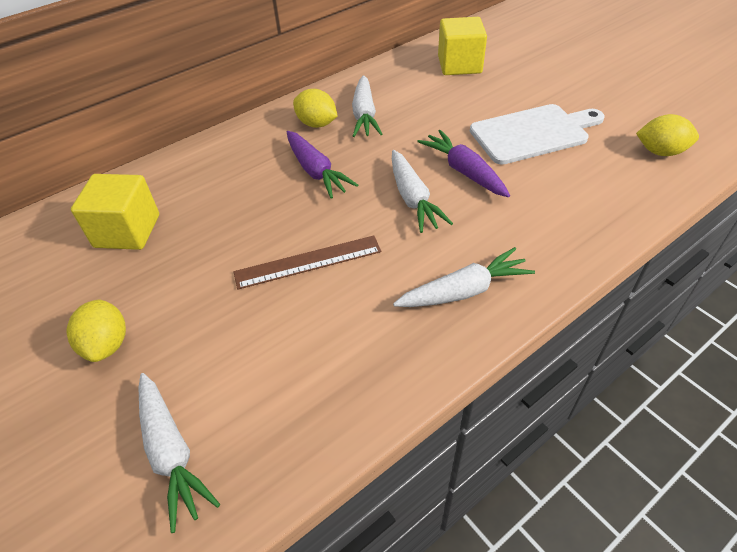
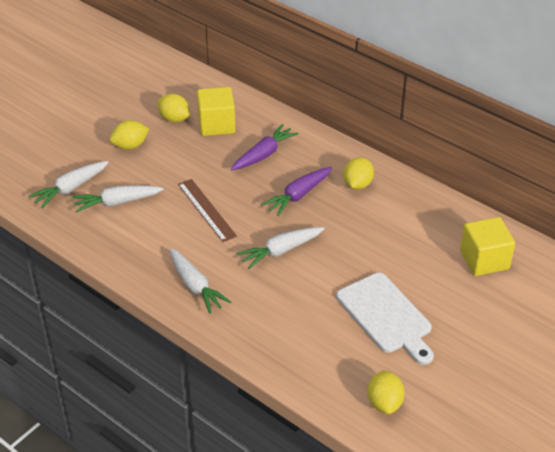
camera: 75 degrees right, 5 degrees down
white carrot [352,75,382,137] -> white carrot moved to [72,185,163,213]
purple carrot [417,130,510,197] -> purple carrot moved to [231,124,299,170]
none -> yellow lemon [157,94,190,122]

